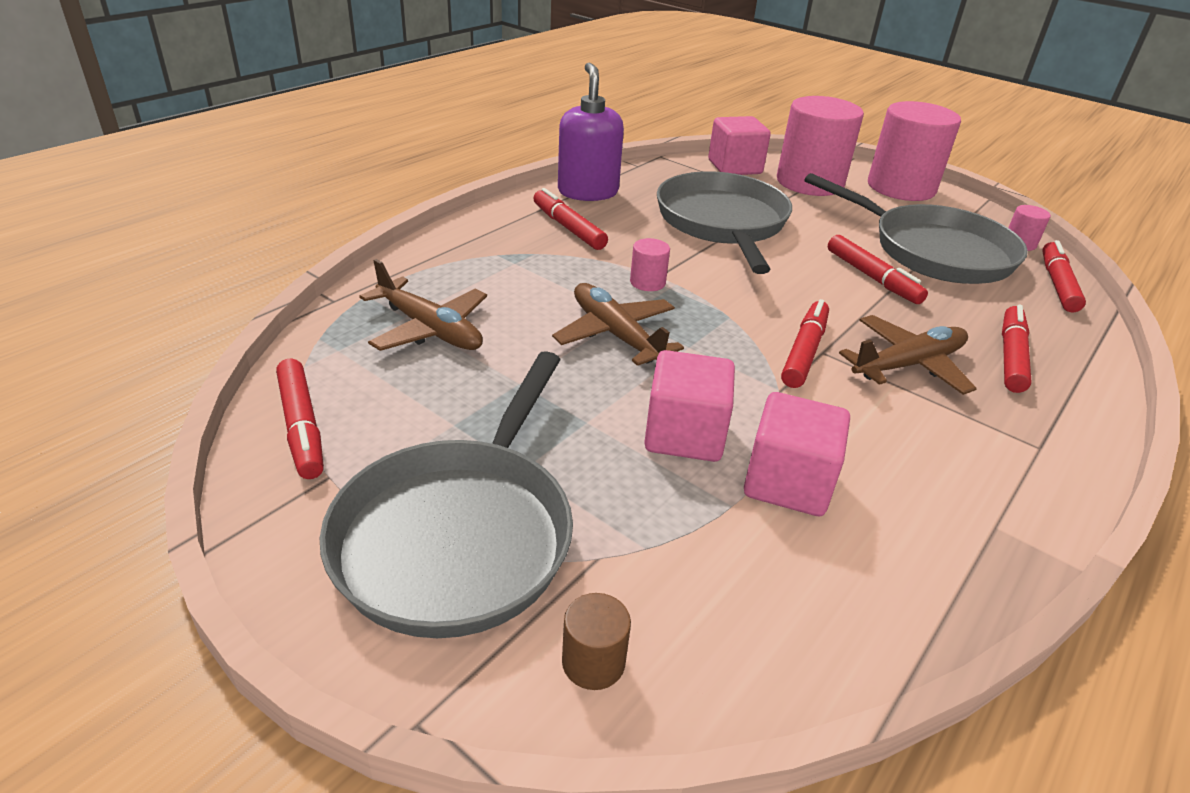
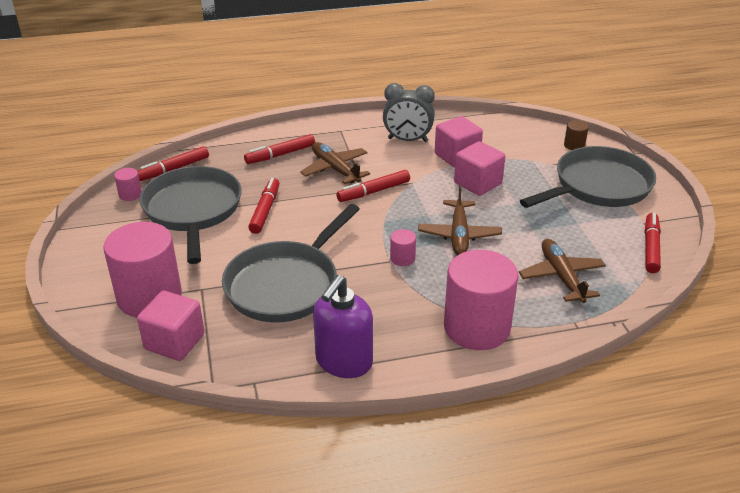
camera: 140 degrees left, 0 degrees up
red marker [533,188,608,250] -> none
brown plane [839,315,977,395] -> brown plane turned 45 degrees clockwise [300,142,370,184]
pink cylinder [868,101,961,201] -> pink cylinder moved to [444,250,518,350]
none -> grey clock [383,83,435,142]

